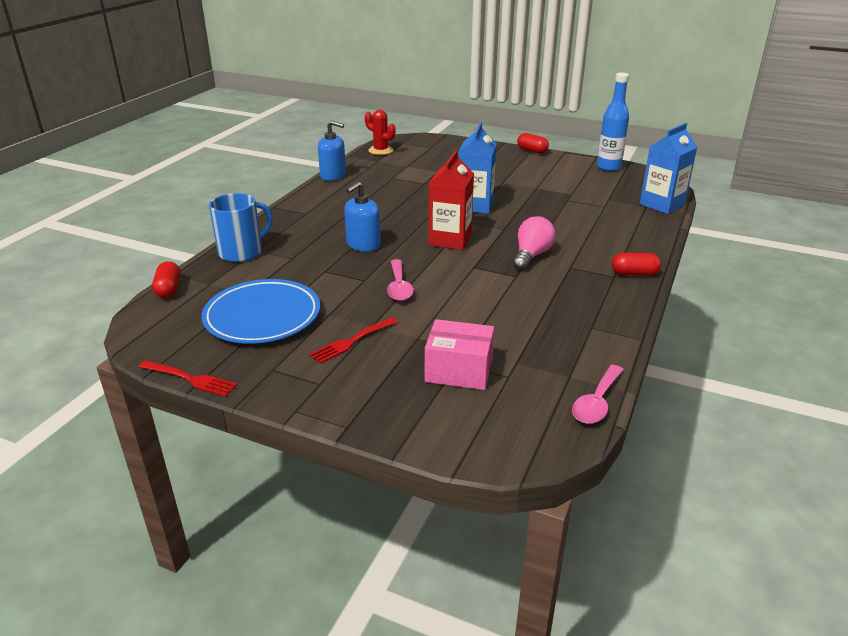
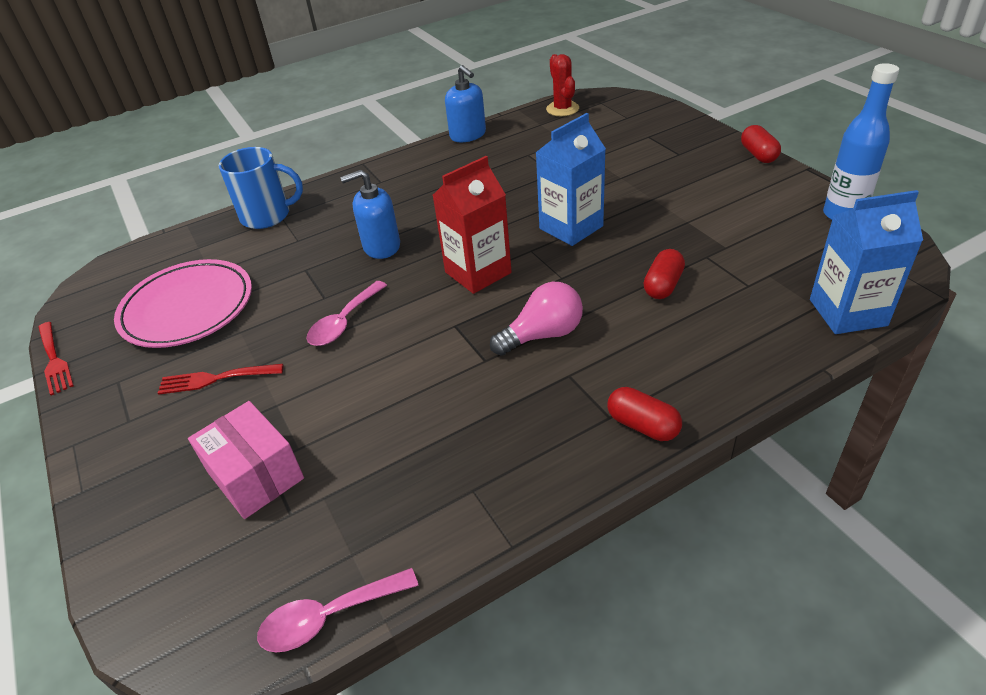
camera: 40 degrees right, 10 degrees up
red capsule [152,261,181,298] -> red capsule moved to [643,249,685,299]
blue plate [201,279,320,344] -> pink plate [114,259,252,348]

